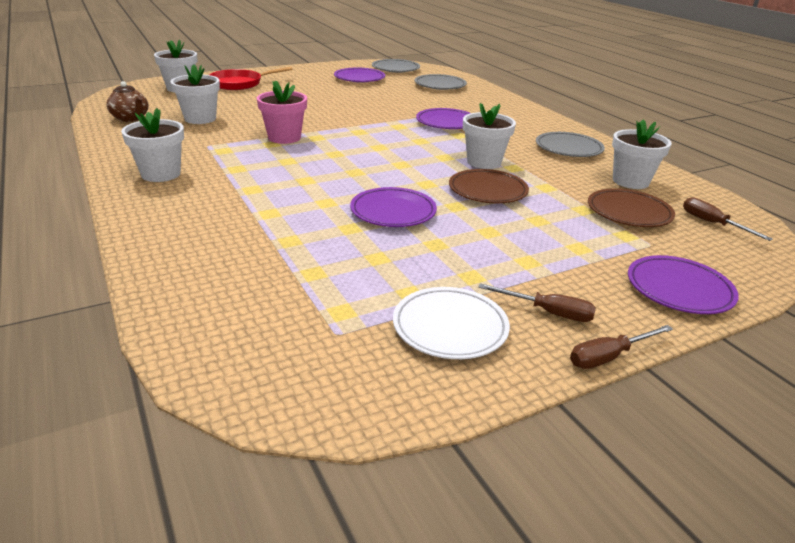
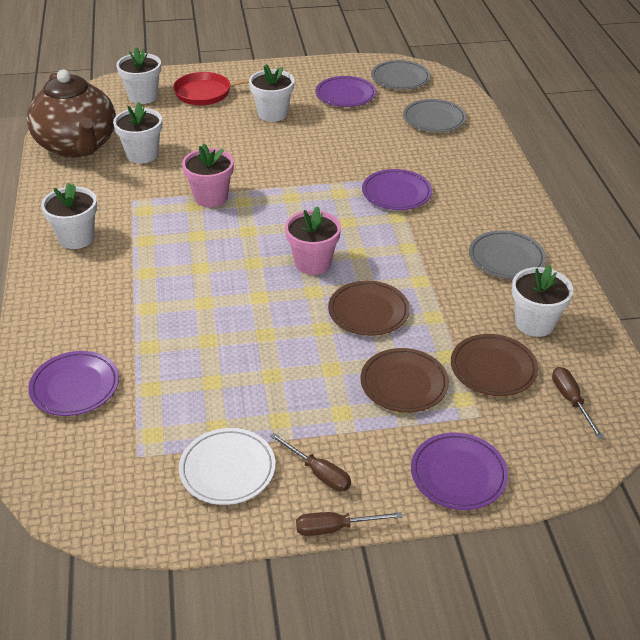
camera: 20 degrees right, 10 degrees up
brown teapot [107,81,149,122] -> brown teapot [27,70,116,158], size x2.20
purple plate [350,187,437,227] -> purple plate moved to [28,351,119,416]
white flower pot [463,103,516,169] -> white flower pot moved to [249,64,294,122]
none -> pink flower pot [285,206,341,275]
none -> brown plate [361,348,449,413]

